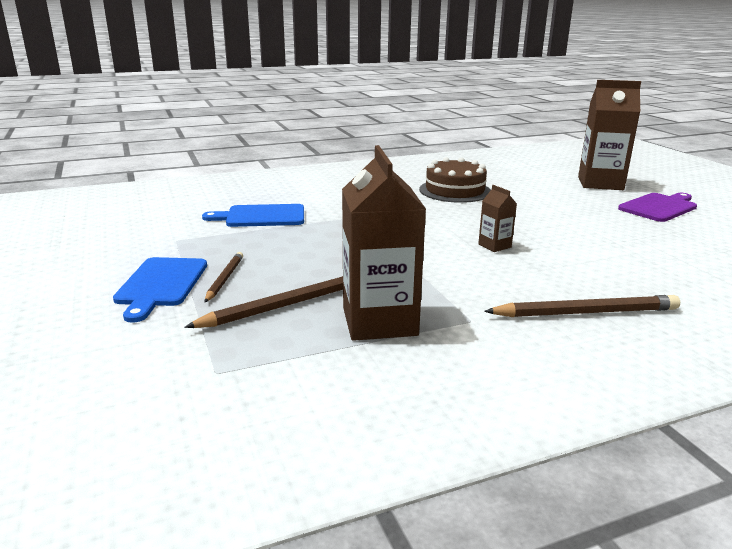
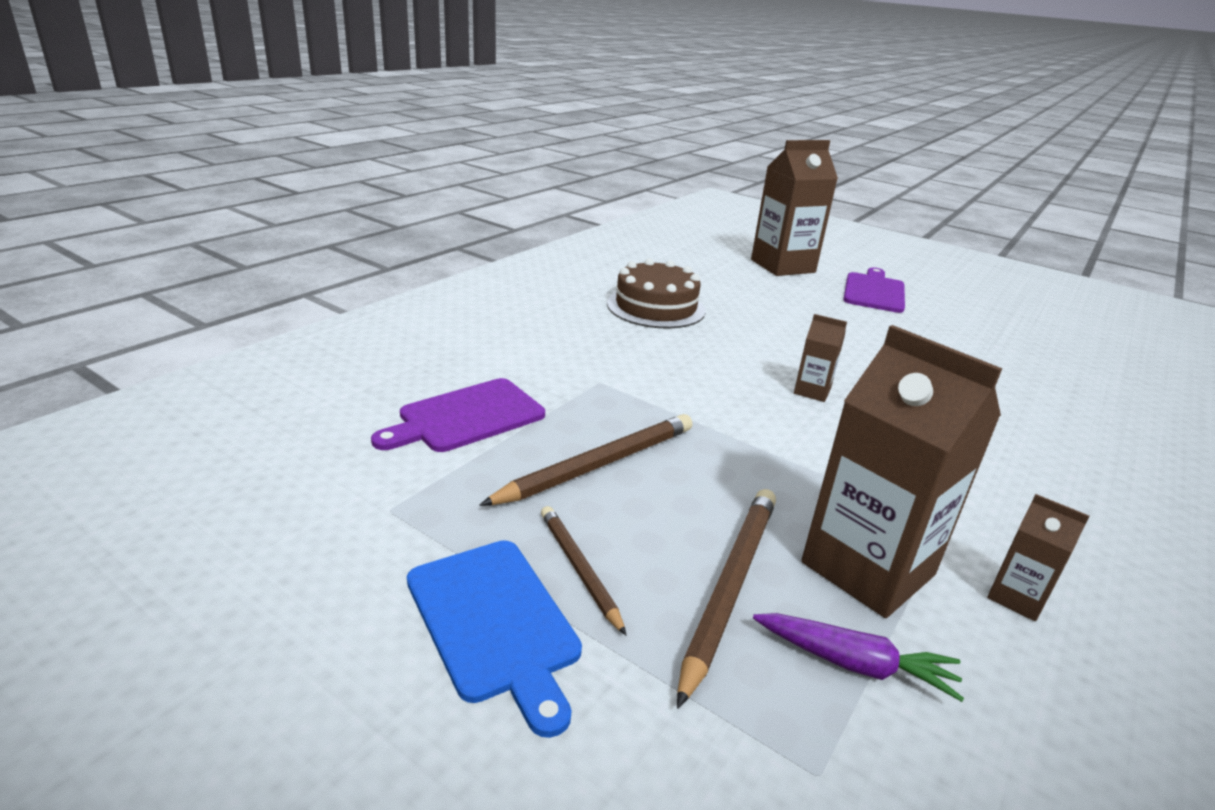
camera: 35 degrees left, 5 degrees up
blue cutting board [202,204,304,227] -> purple cutting board [371,378,545,452]
brown pencil [484,295,680,317] -> brown pencil moved to [479,414,692,506]
none -> purple carrot [753,613,964,702]
none -> brown carton [987,494,1089,621]

